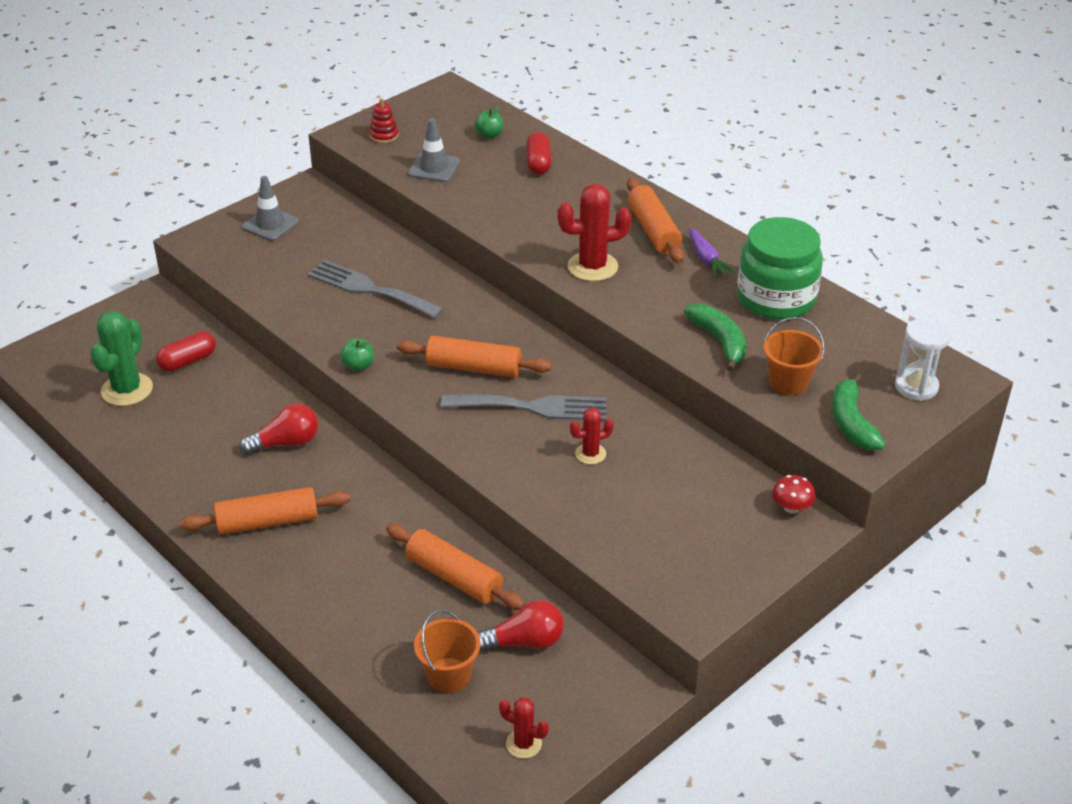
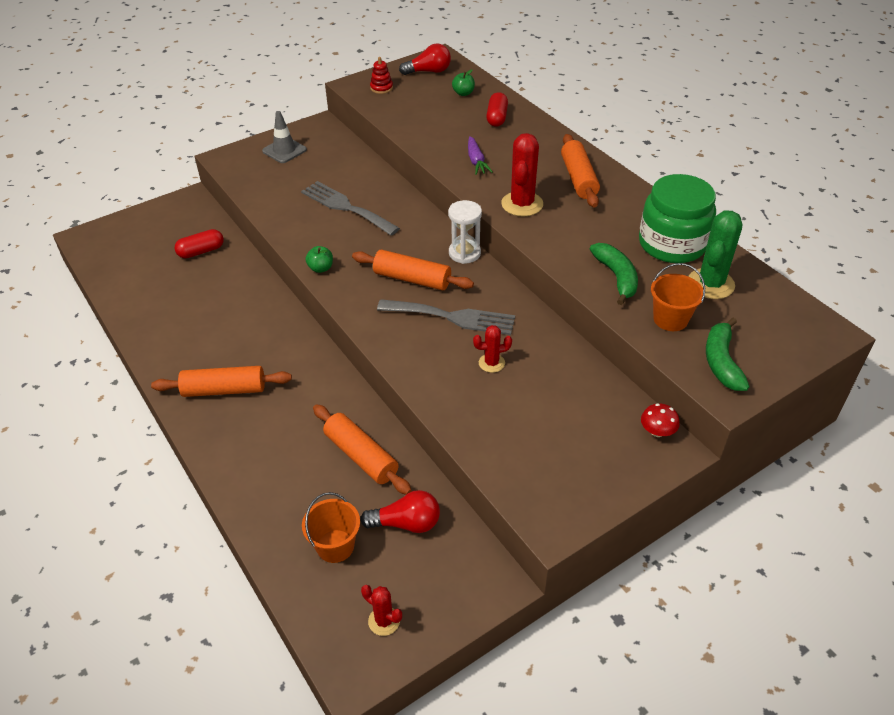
camera: 10 degrees right, 5 degrees up
green cactus [90,311,153,406] -> green cactus moved to [688,210,742,299]
red light bulb [240,403,318,455] -> red light bulb moved to [399,44,451,75]
grey traffic cone [408,118,460,182] -> none
red cactus [557,184,632,281] -> red cactus turned 75 degrees counterclockwise [501,133,543,217]
purple carrot [689,228,736,278] -> purple carrot moved to [468,136,493,175]
white hourglass [895,318,951,401] -> white hourglass moved to [448,200,482,264]

